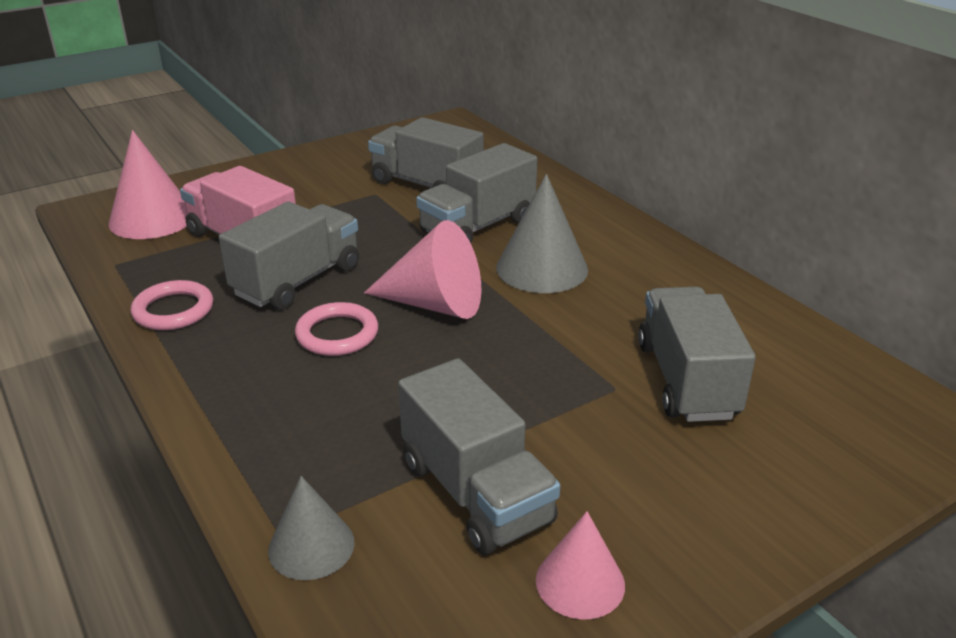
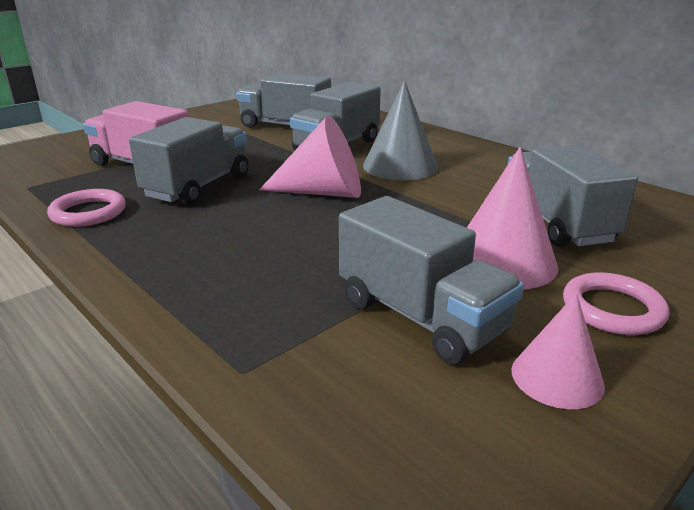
camera: 10 degrees left, 5 degrees down
pink cone [109,130,187,239] -> pink cone moved to [467,147,558,289]
grey cone [268,476,354,580] -> none
pink ring [295,302,378,356] -> pink ring moved to [563,272,669,335]

